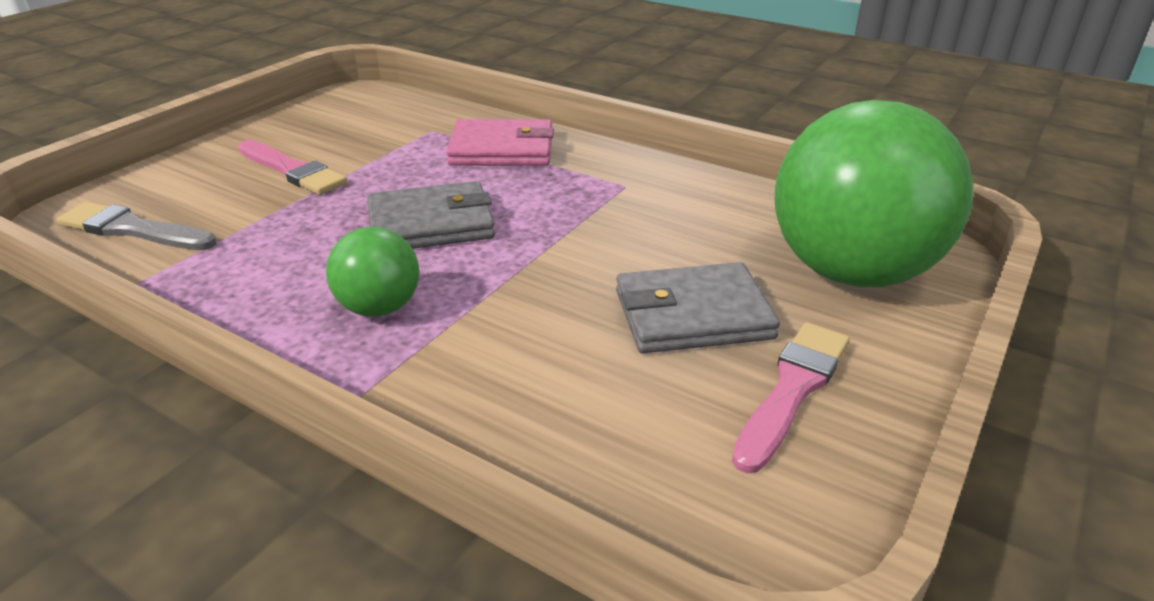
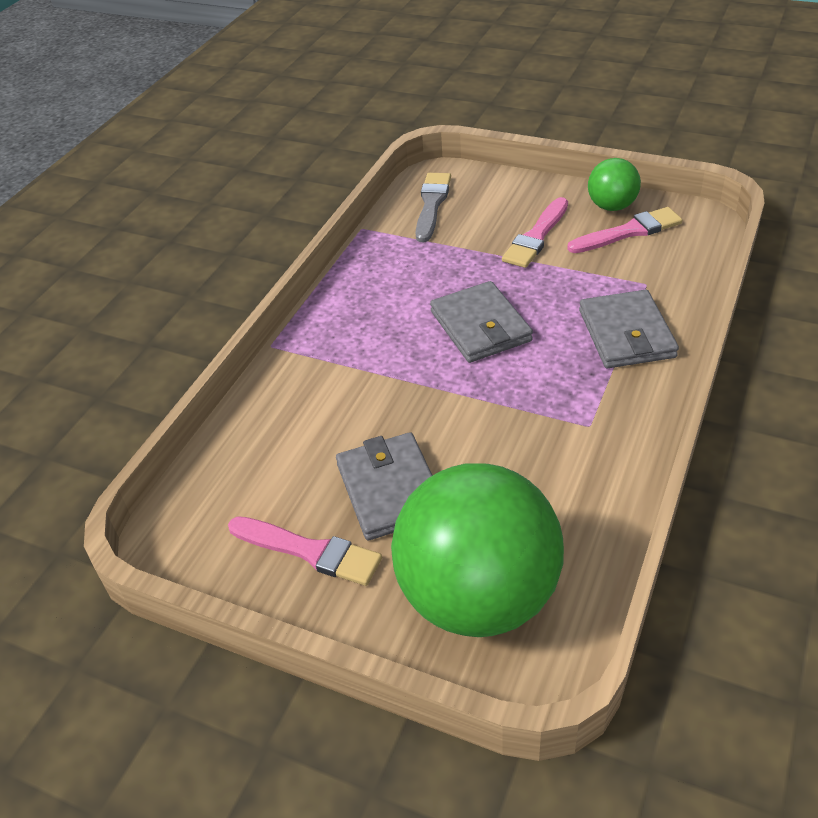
camera: 85 degrees right, 10 degrees up
green ball [326,227,419,317] -> green ball moved to [588,158,641,211]
pink wallet [446,119,554,166] -> grey wallet [579,289,679,368]
none -> pink brush [567,207,682,253]

